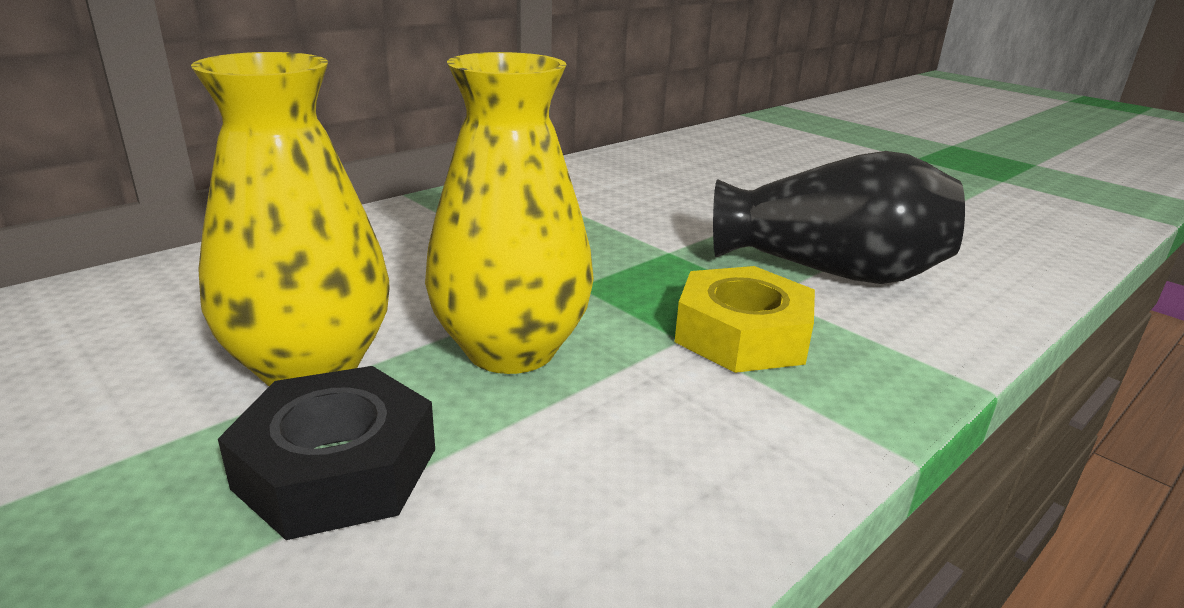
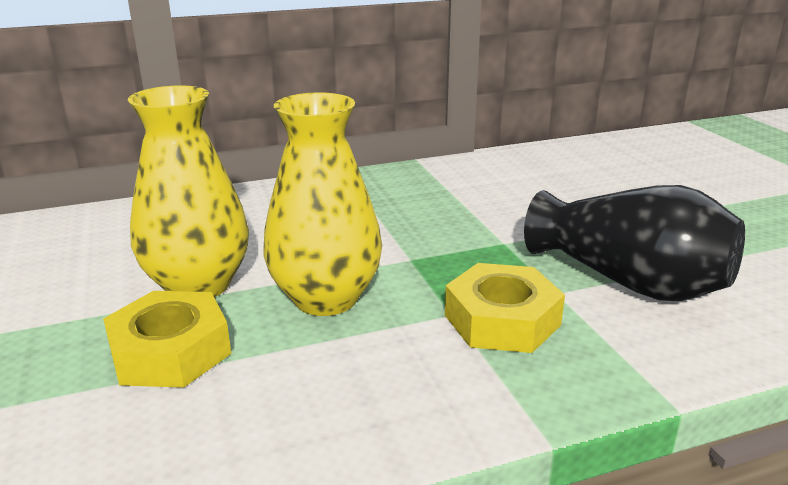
camera: 25 degrees right, 0 degrees up
black nut [218,366,435,540] -> yellow nut [103,291,231,388]

